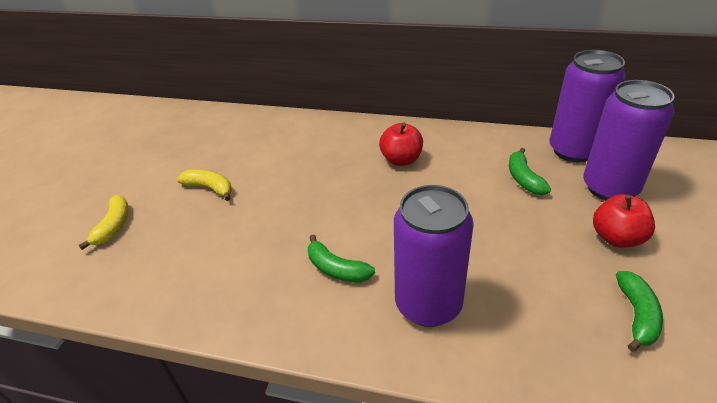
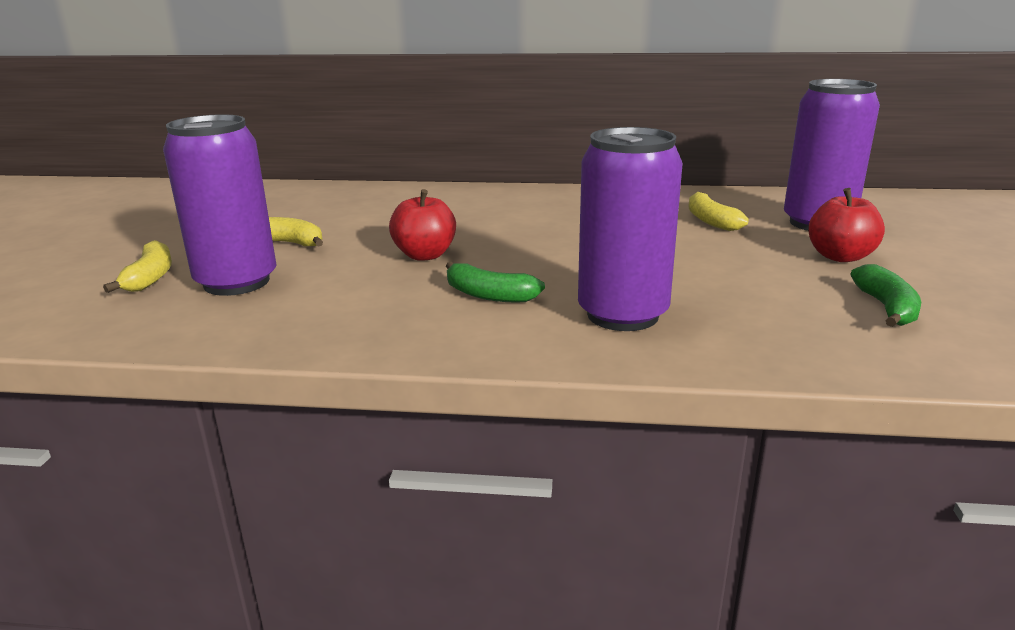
camera: 10 degrees left, 15 degrees down
red apple [379,123,423,166] -> red apple moved to [389,189,456,261]
green banana [509,148,551,195] -> yellow banana [688,192,749,231]
purple can [549,50,626,163] -> purple can moved to [163,114,277,296]

